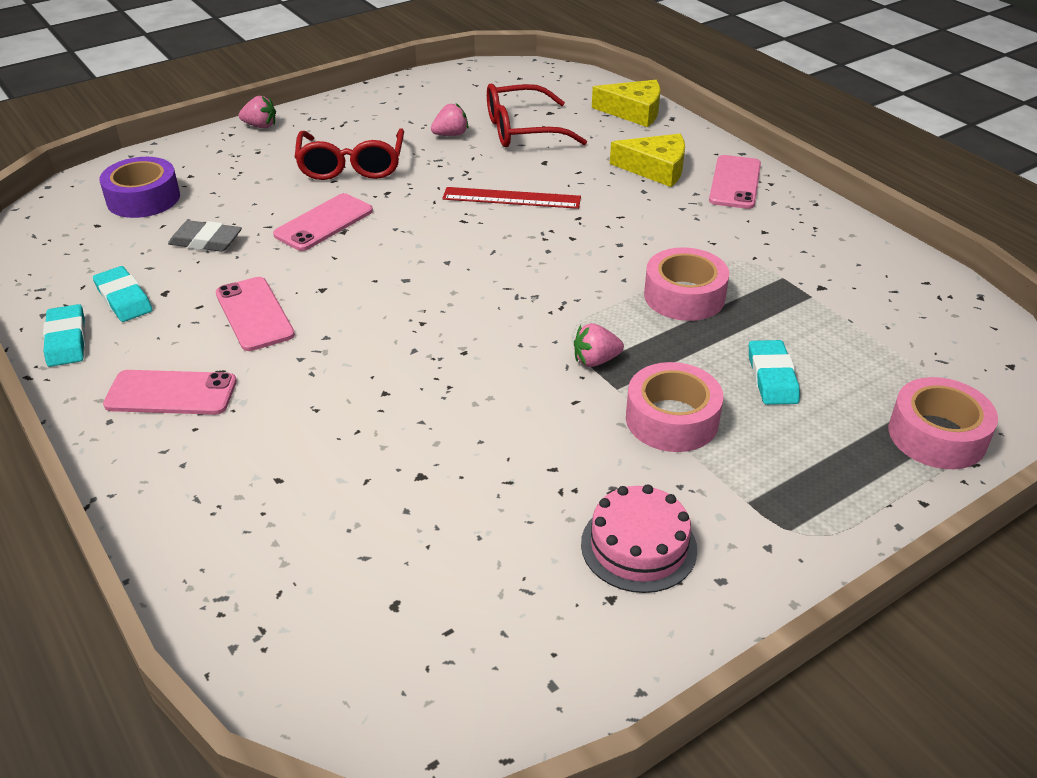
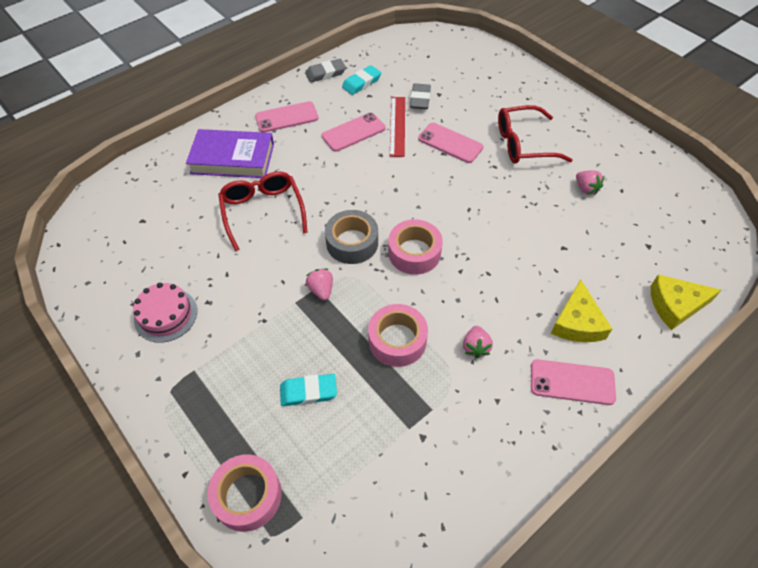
camera: 85 degrees right, 15 degrees up
turquoise eraser [43,304,86,367] -> grey eraser [305,59,346,83]
purple tape [99,157,180,218] -> none
pink phone [103,370,237,415] -> pink phone turned 75 degrees clockwise [255,101,319,132]
pink strawberry [239,96,276,128] -> pink strawberry moved to [463,326,493,359]
red ruler [442,187,581,209] -> red ruler moved to [390,97,405,157]
red glasses [487,84,587,147] -> red glasses moved to [218,171,308,251]
yellow cheese [592,80,660,127] -> yellow cheese turned 75 degrees clockwise [651,274,721,330]
pink tape [626,362,724,452] -> pink tape moved to [388,219,443,275]
none -> purple book [186,129,274,178]
none -> grey tape [325,210,378,264]

